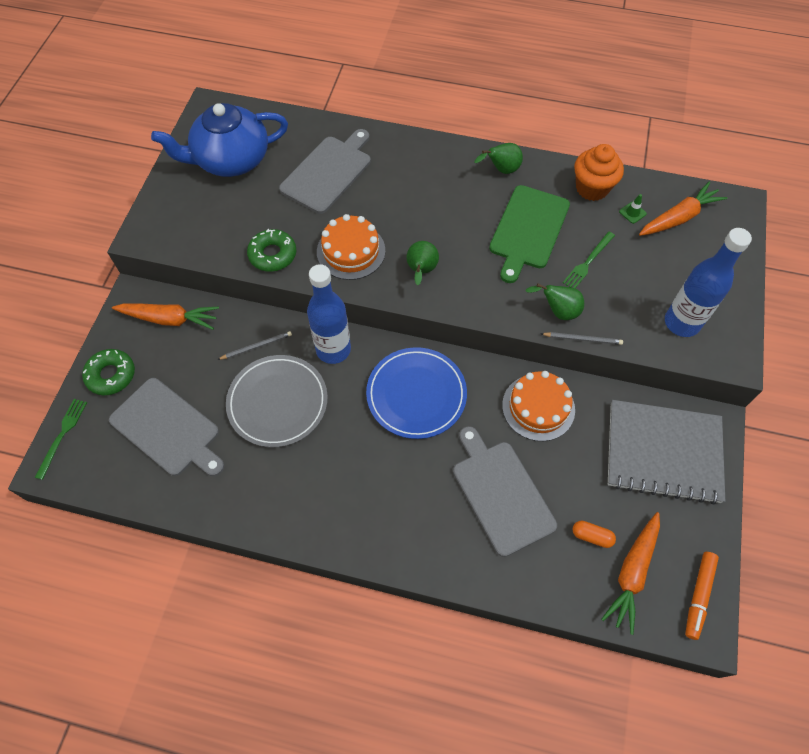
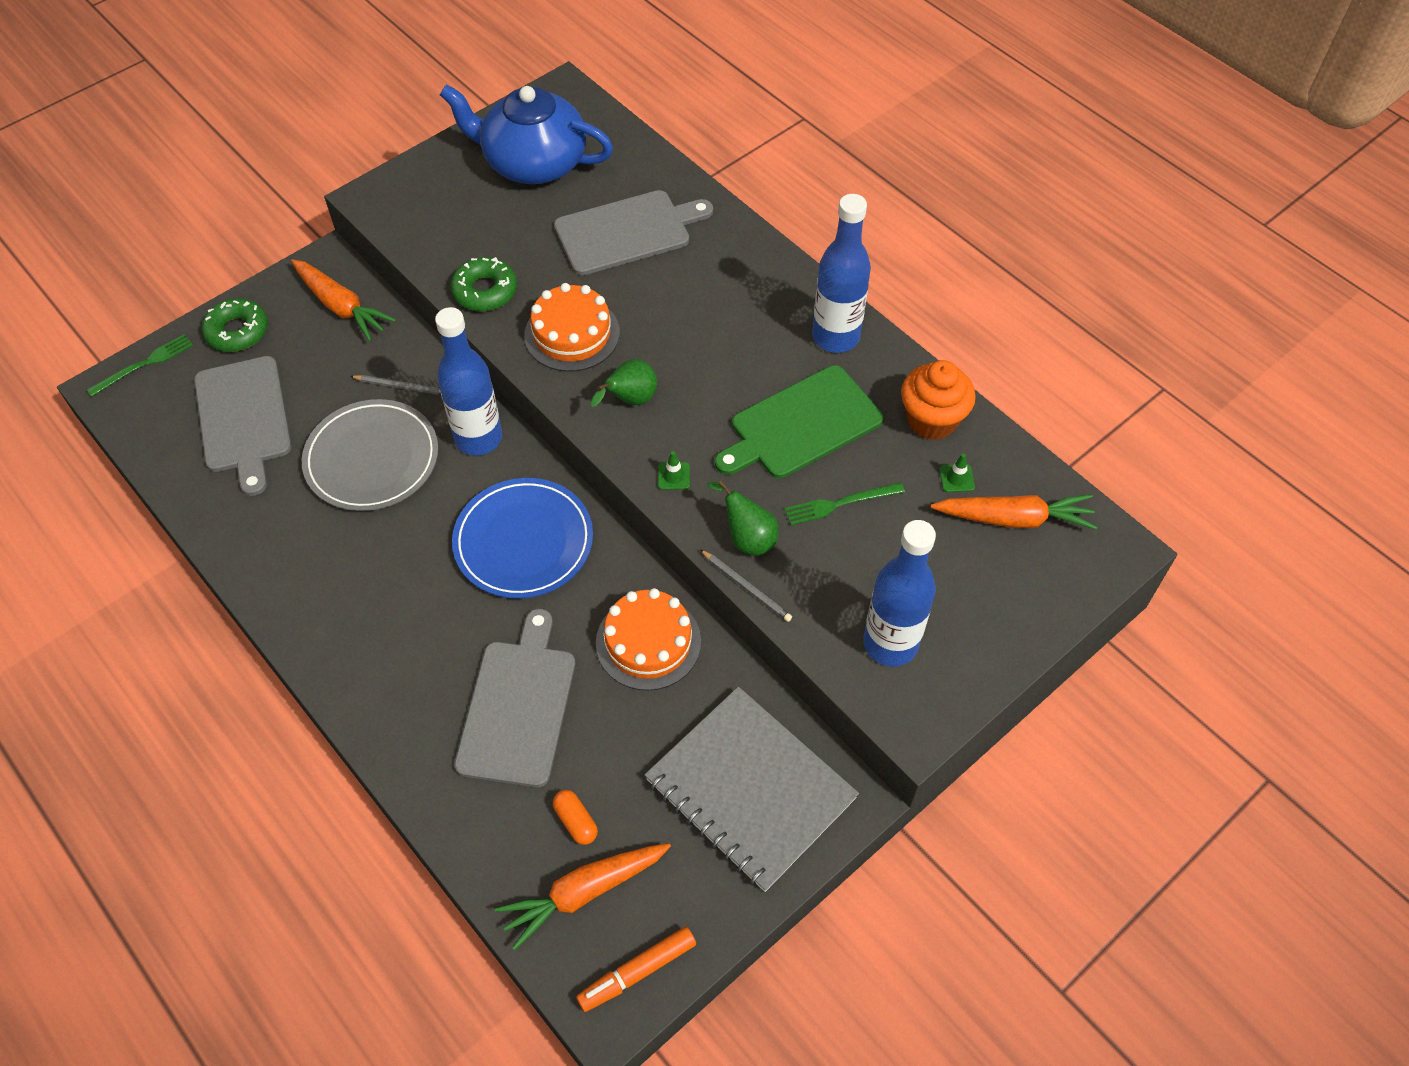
camera: 35 degrees right, 5 degrees down
green pear [475,143,523,174] -> blue bottle [812,194,871,353]
none -> green traffic cone [658,451,690,490]

